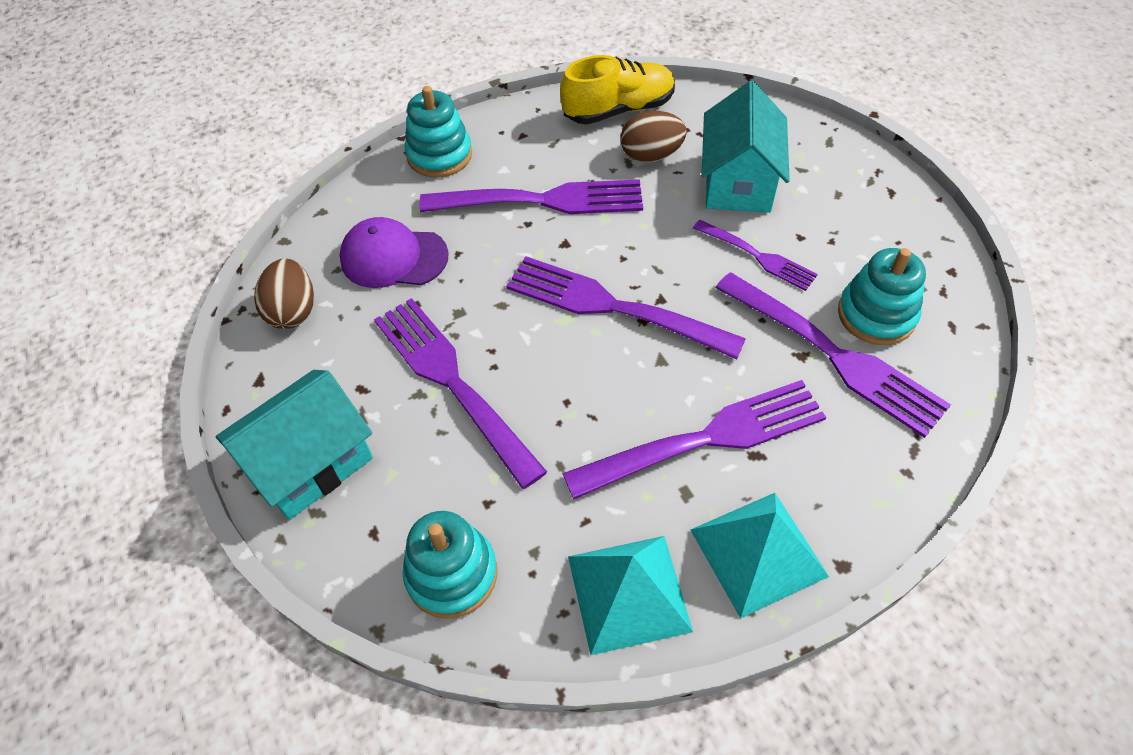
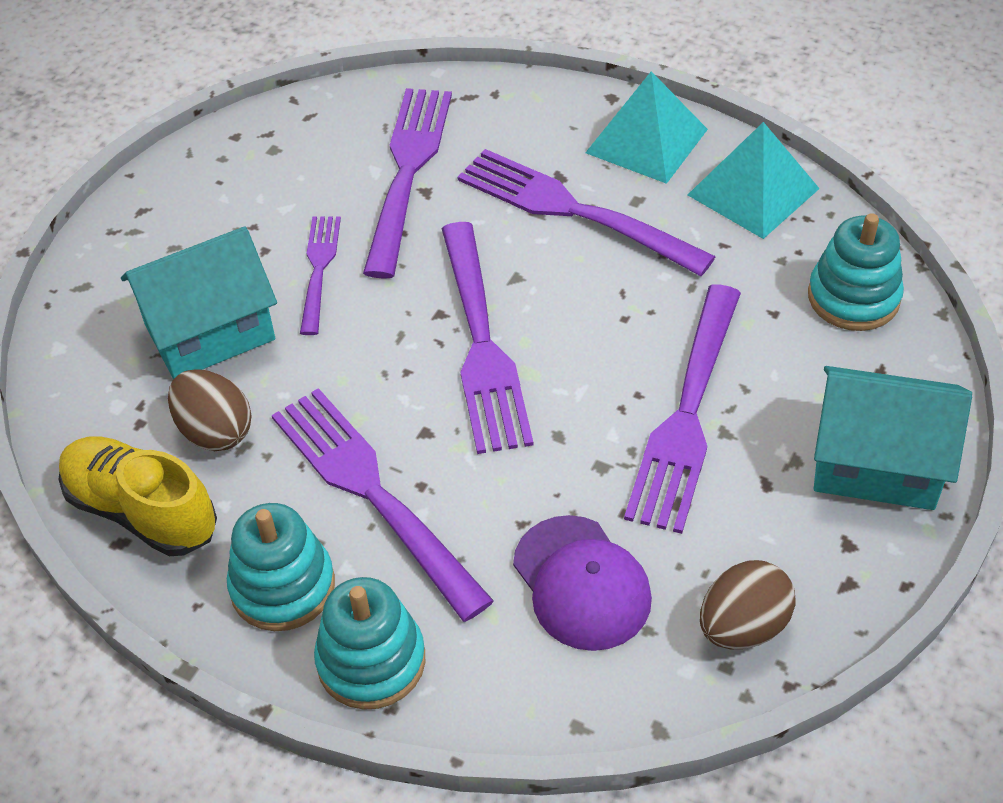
camera: 125 degrees left, 5 degrees down
turquoise stacking toy [838,248,926,345] -> turquoise stacking toy moved to [227,503,335,631]

